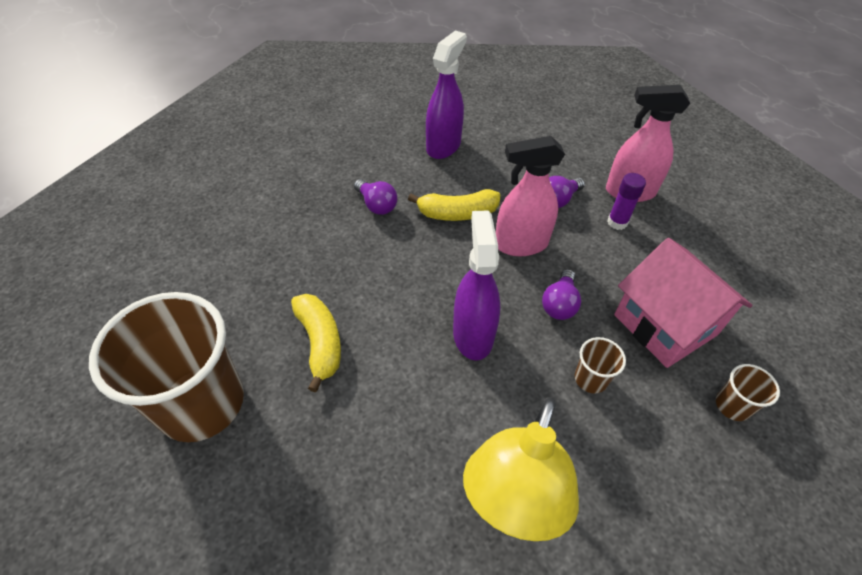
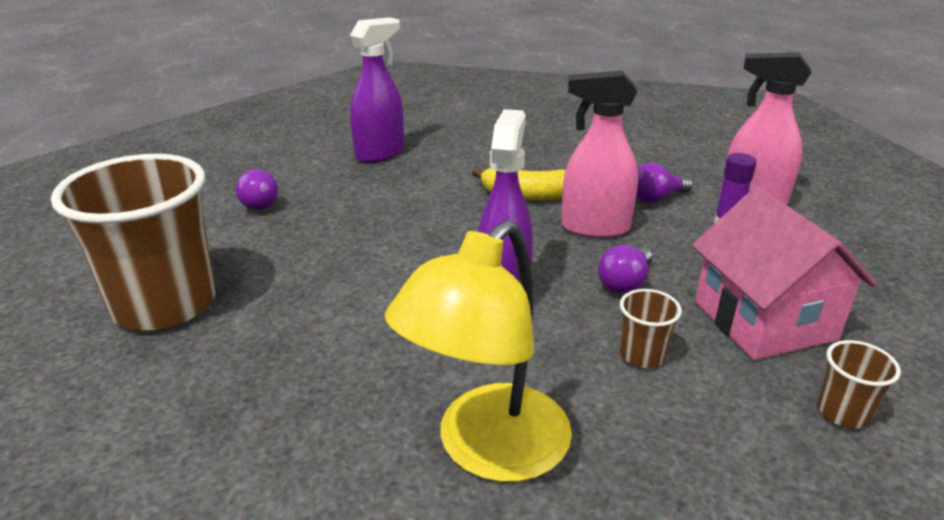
camera: 15 degrees right, 20 degrees down
yellow banana [291,294,341,392] -> none
purple light bulb [354,179,397,215] -> purple light bulb moved to [236,169,278,210]
purple spray bottle [426,31,467,159] -> purple spray bottle moved to [350,17,404,163]

